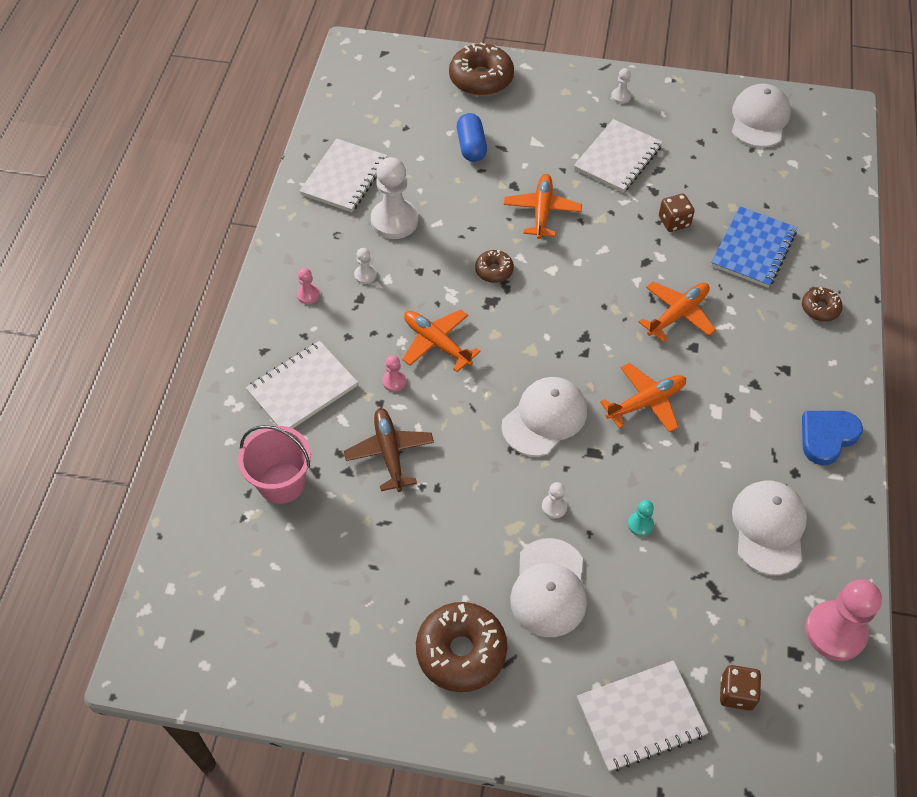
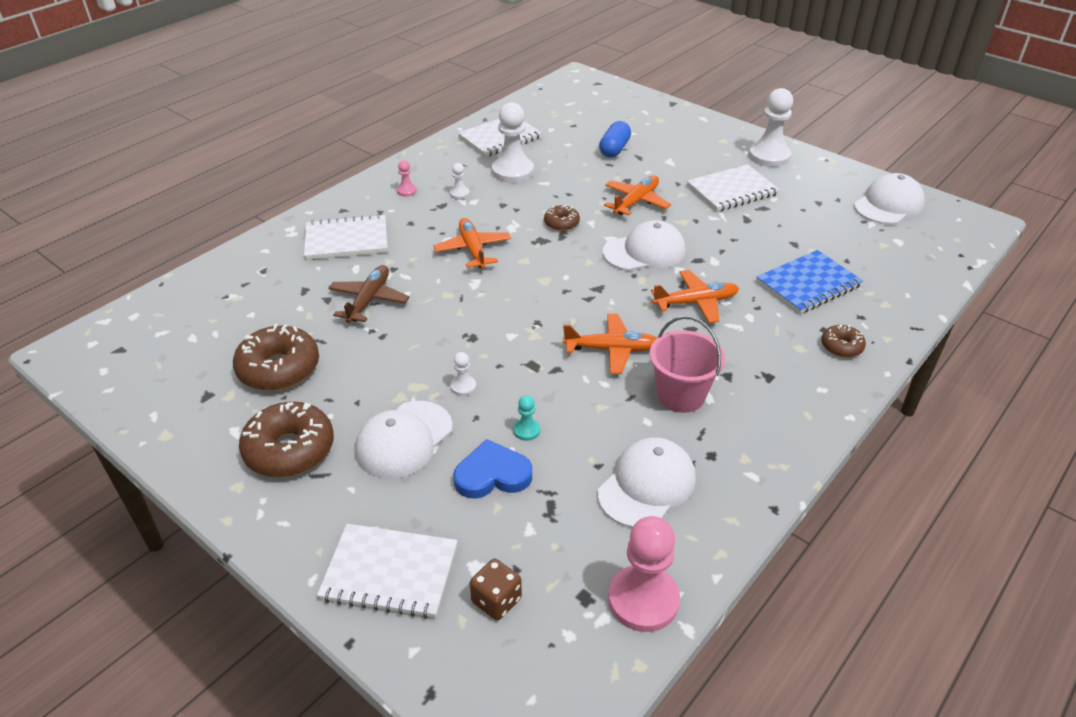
camera: 30 degrees right, 15 degrees down
pink bucket [238,425,311,504] -> pink bucket moved to [650,316,725,413]
pink pawn [382,355,406,392] -> none
brown donut [449,42,514,96] -> brown donut moved to [233,324,319,391]
white cap [501,377,587,457] -> white cap moved to [603,220,685,271]
white pawn [611,68,631,104] -> white pawn [749,88,793,167], size x2.20
brown dice [659,194,695,232] -> none
blue heart [802,411,863,466] -> blue heart moved to [453,439,532,498]

